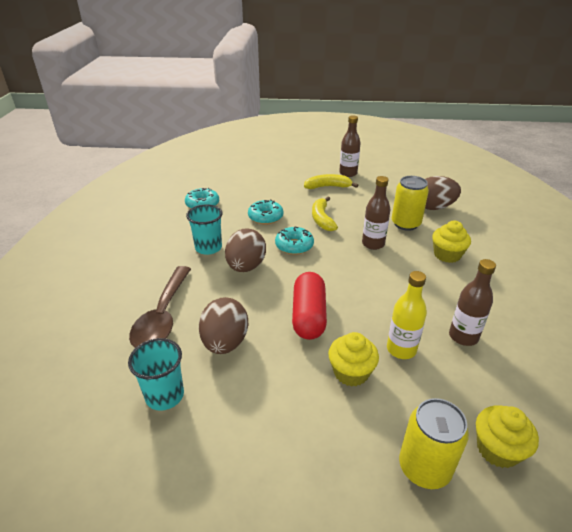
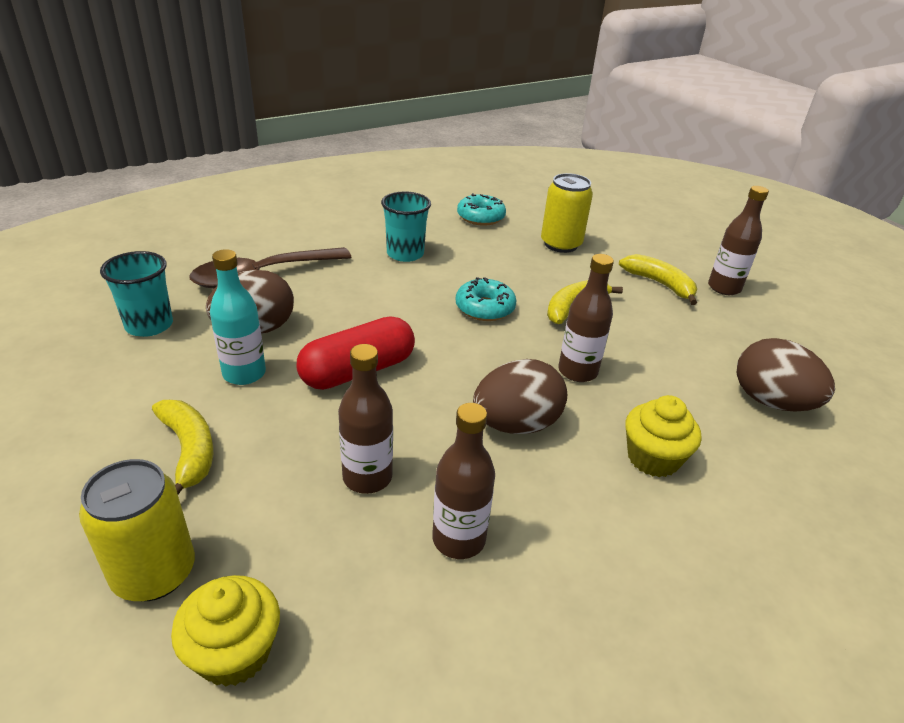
camera: 50 degrees right, 0 degrees up
brown egg [225,229,266,272] -> brown egg moved to [473,359,567,434]
turquoise donut [248,200,283,225] -> none
yellow cupcake [328,332,379,387] -> none
yellow bottle [387,271,427,359] -> brown bottle [338,344,393,494]
yellow can [392,176,429,231] -> yellow can moved to [541,173,593,253]
none -> yellow banana [152,400,213,494]
none -> turquoise bottle [210,249,266,385]

